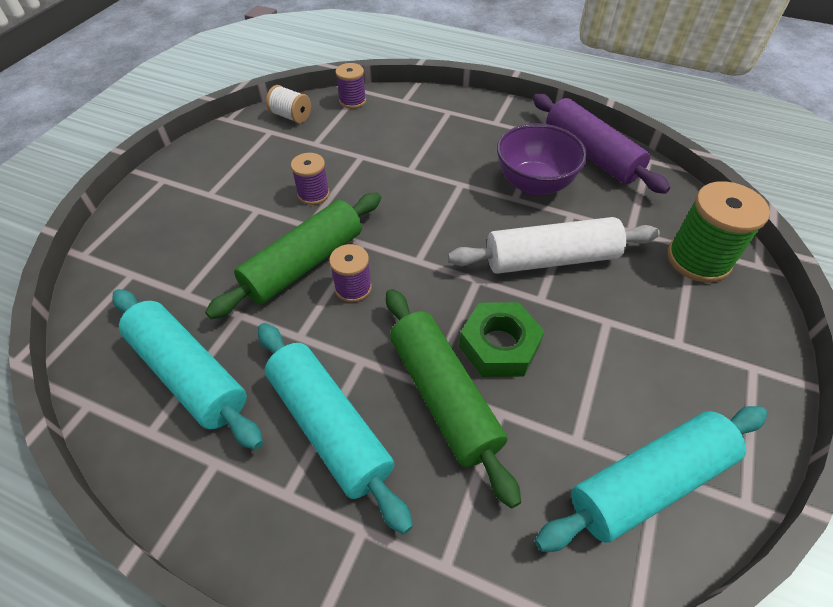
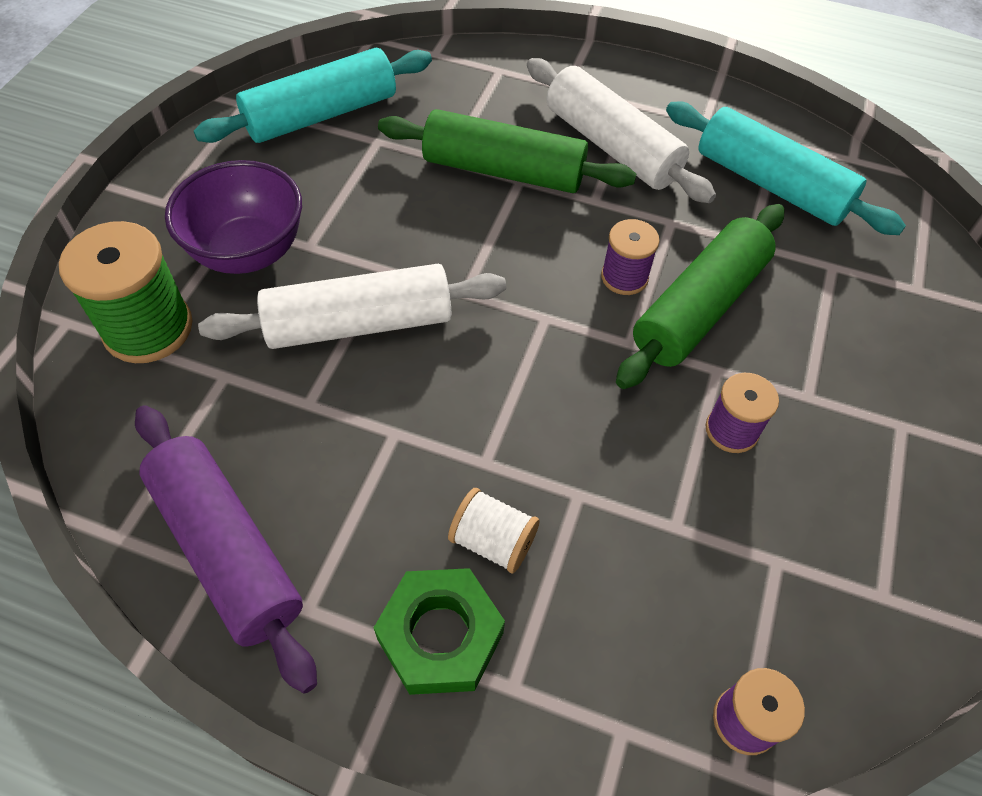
camera: 175 degrees right, 5 degrees up
turquoise rolling pin [258,323,413,535] -> white rolling pin [527,58,716,203]
white spool [266,85,311,123] -> white spool moved to [448,488,540,573]
green rolling pin [386,289,521,509] -> green rolling pin turned 45 degrees counterclockwise [378,109,636,193]
green nut [459,302,545,377] -> green nut moved to [374,568,505,695]
purple bowl [497,123,587,196] -> purple bowl moved to [165,160,302,274]

